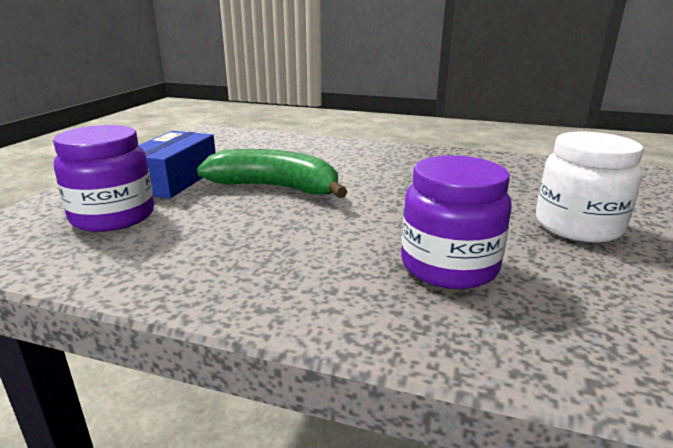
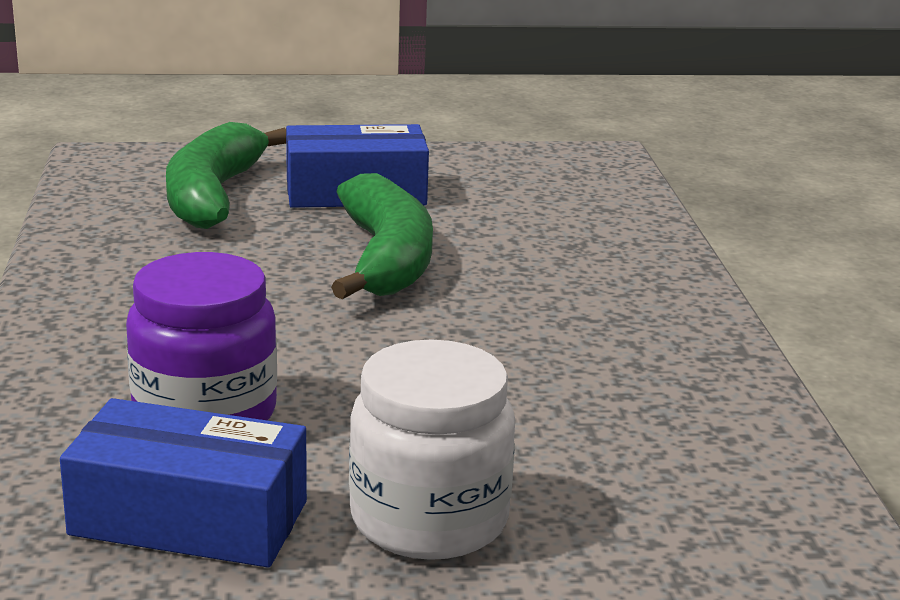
camera: 65 degrees right, 0 degrees up
purple jar [53,125,154,232] -> green banana [166,122,286,229]
none -> blue box [60,398,307,567]

